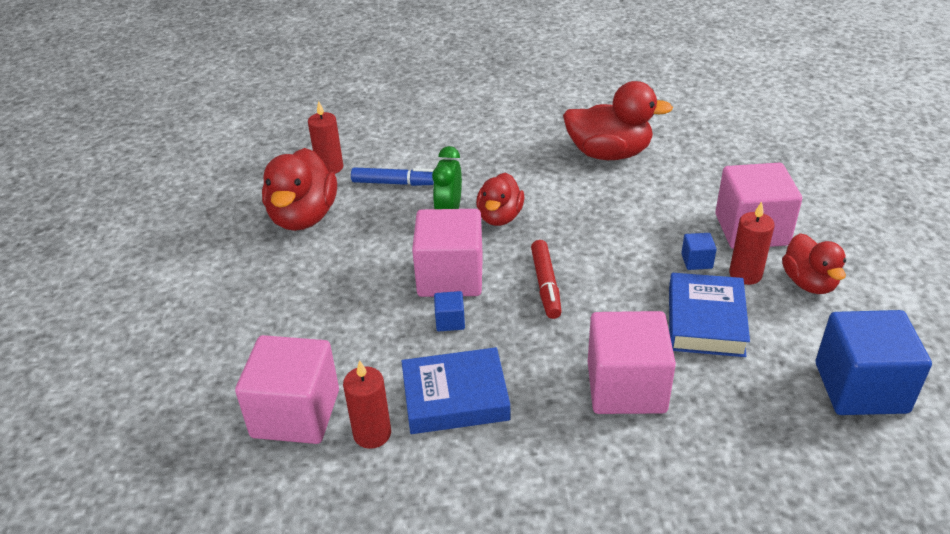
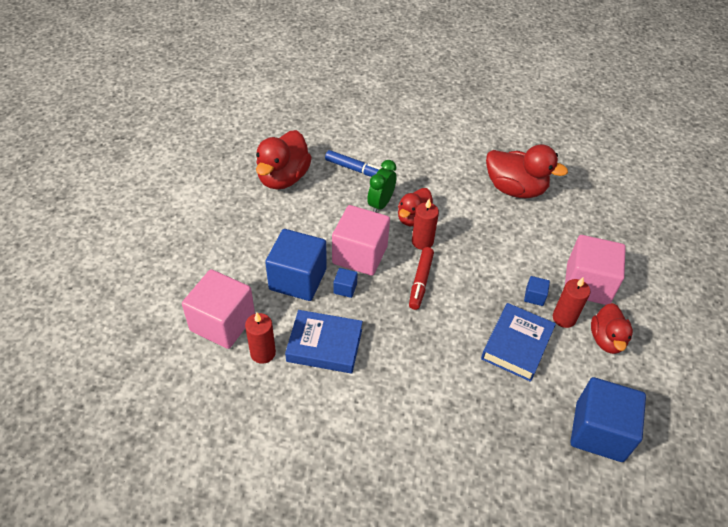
camera: 15 degrees right, 10 degrees up
red candle [308,101,343,174] -> red candle moved to [412,199,439,250]
pink cube [588,311,676,414] -> none
none -> blue cube [265,229,327,301]

